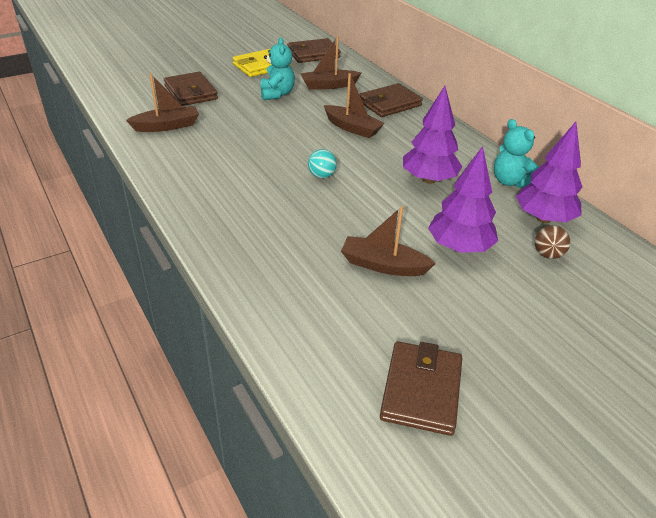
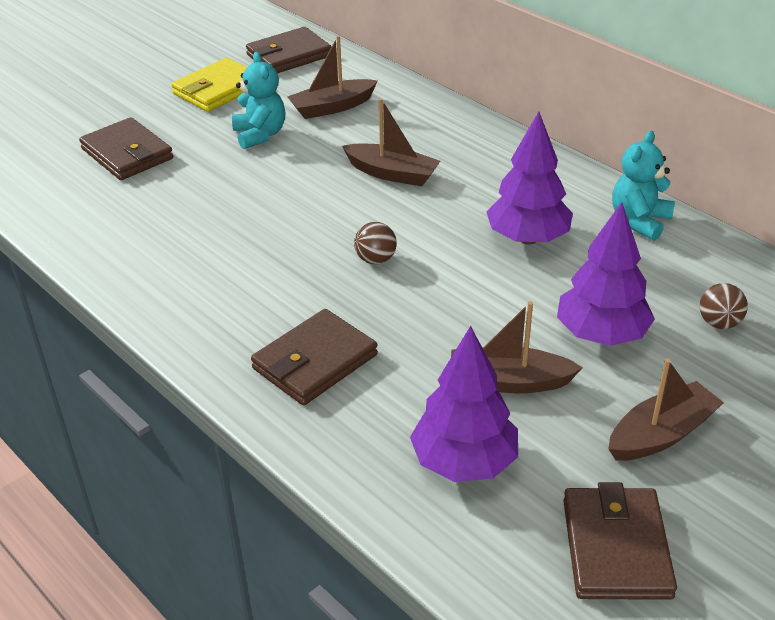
camera: 10 degrees left, 0 degrees up
brown boat [126,73,199,132] -> brown boat moved to [608,358,724,461]
turquoise ball [308,149,337,178] -> brown ball [354,222,397,264]
brown wallet [359,83,423,117] -> brown wallet moved to [251,309,378,405]
turquoise teddy bear [494,119,539,188] -> turquoise teddy bear turned 75 degrees clockwise [612,131,675,241]
purple tree [516,122,582,223] -> purple tree moved to [410,326,518,482]

